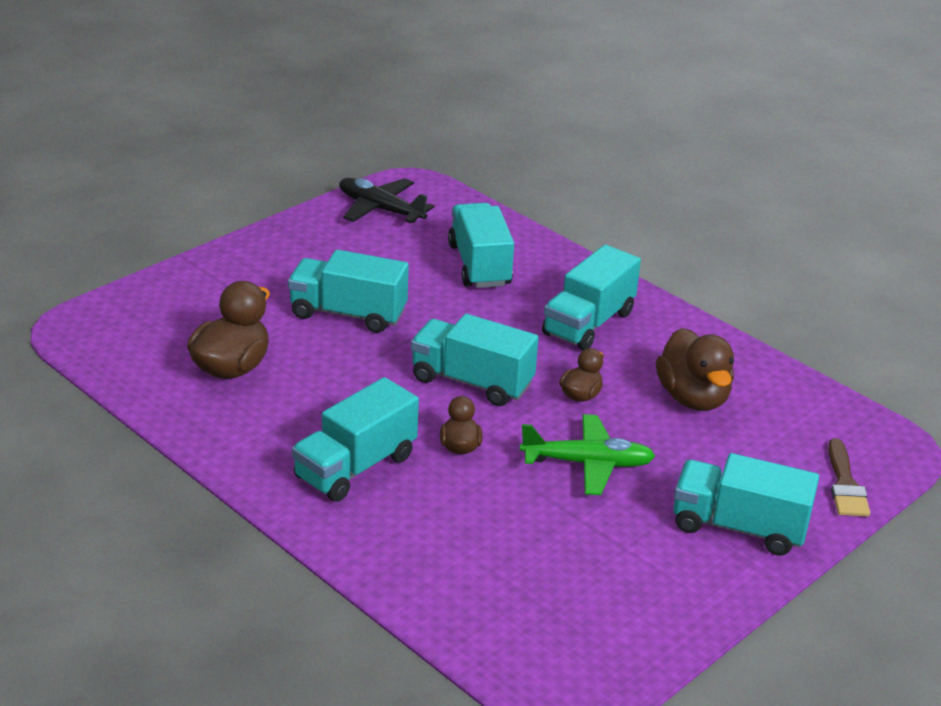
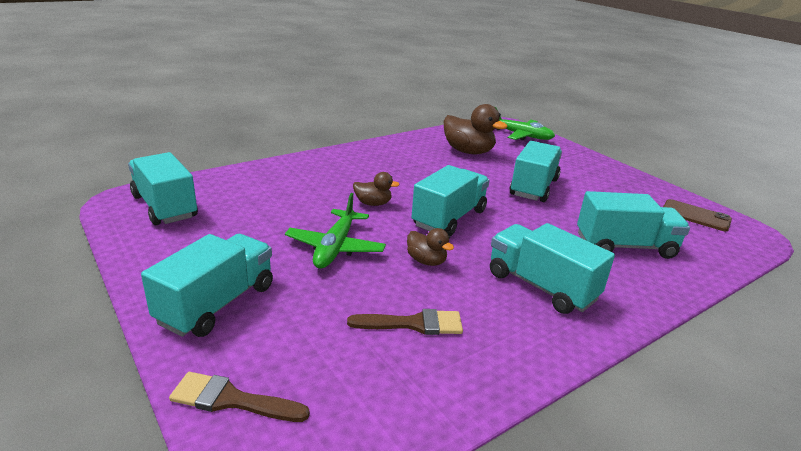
camera: 100 degrees right, 5 degrees down
turquoise truck [292,377,419,502] -> turquoise truck moved to [128,152,198,225]
black plane [339,178,434,223] -> brown phone [663,199,732,231]
brown duck [656,328,734,411] -> brown brush [347,309,463,335]
none -> green plane [495,107,555,140]

